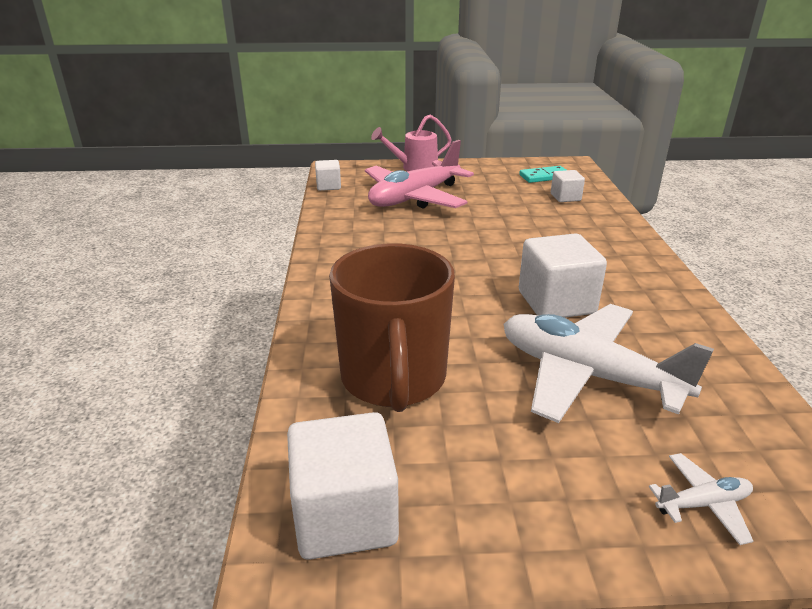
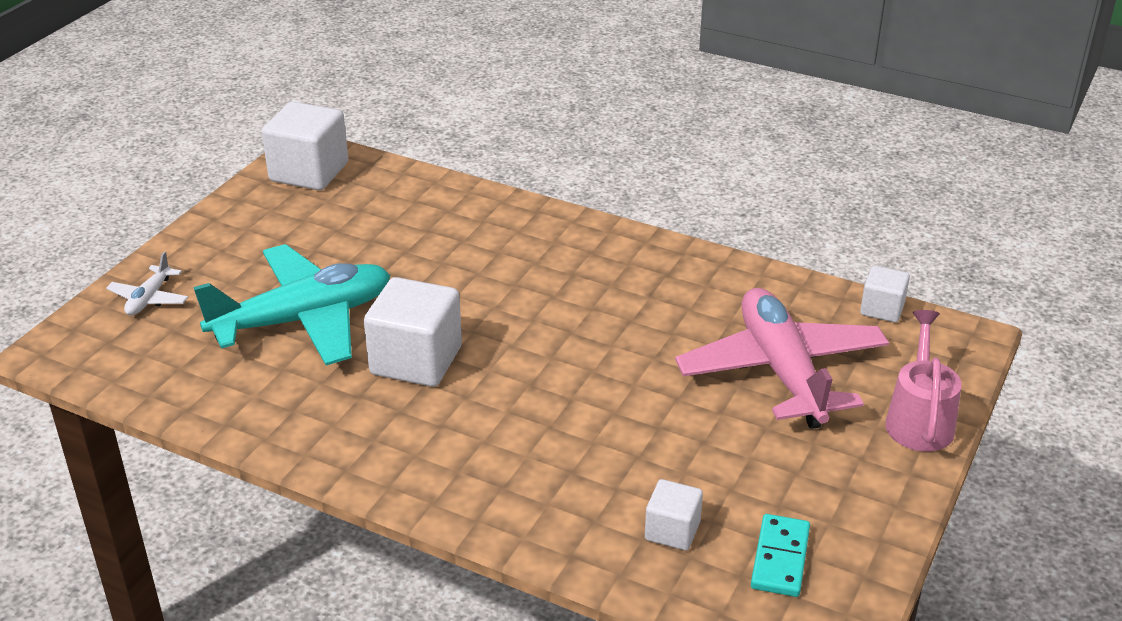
camera: 120 degrees right, 5 degrees up
brown mug [329,243,455,412] -> none
white plane [504,304,714,423] -> turquoise plane [193,244,391,365]

